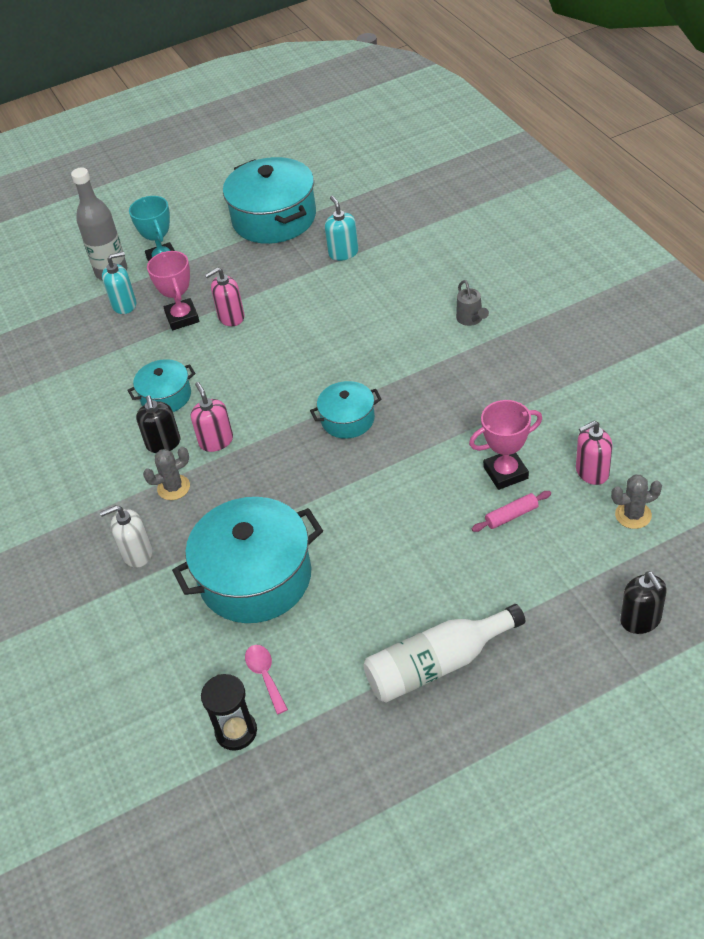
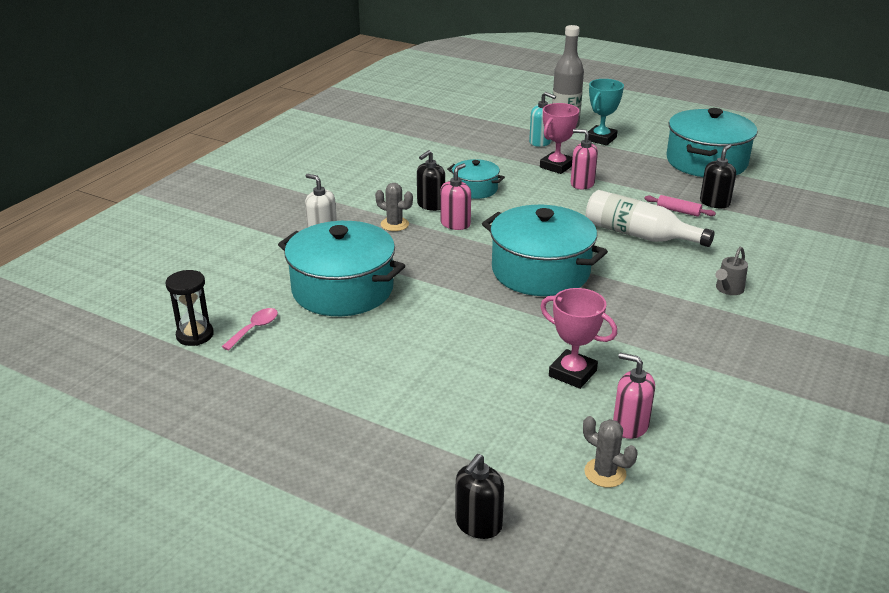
camera: 50 degrees right, 15 degrees down
turquoise pot [310,381,382,439] -> turquoise pot [482,205,608,296], size x1.89
turquoise soap dispenser [325,196,359,261] -> black soap dispenser [700,144,736,208]
white bottle [363,604,525,703] -> white bottle moved to [586,190,714,247]
pink rolling pin [472,491,551,532] -> pink rolling pin moved to [644,195,716,217]

